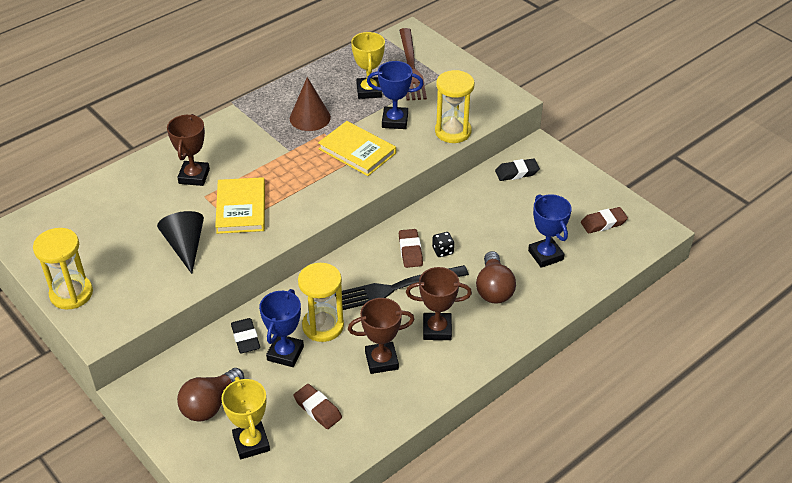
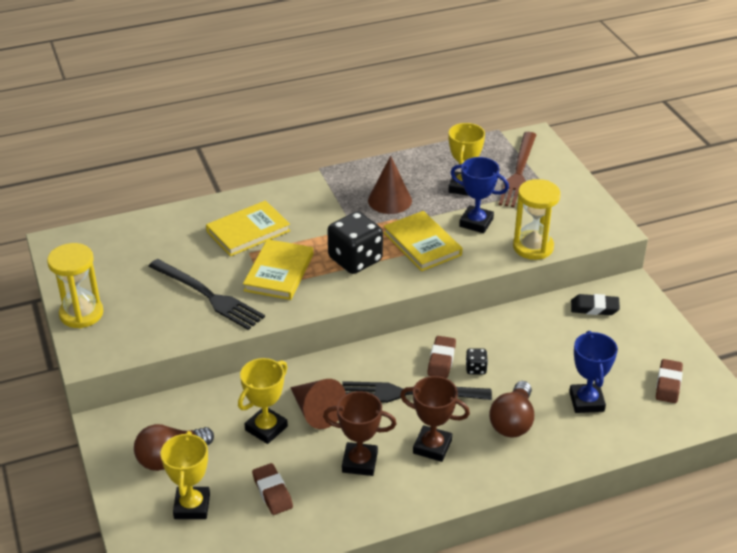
camera: 20 degrees right, 5 degrees down
black cone [157,211,204,274] -> black fork [148,259,265,330]
brown trophy [167,114,210,186] -> yellow book [206,201,291,256]
black eraser [231,318,260,353] -> none
blue trophy [259,289,304,367] -> yellow trophy [238,358,288,444]
yellow hourglass [298,263,344,342] -> brown cone [290,379,346,429]
brown eraser [581,207,628,233] -> brown eraser turned 75 degrees counterclockwise [656,359,683,403]
none -> black dice [327,212,383,274]

